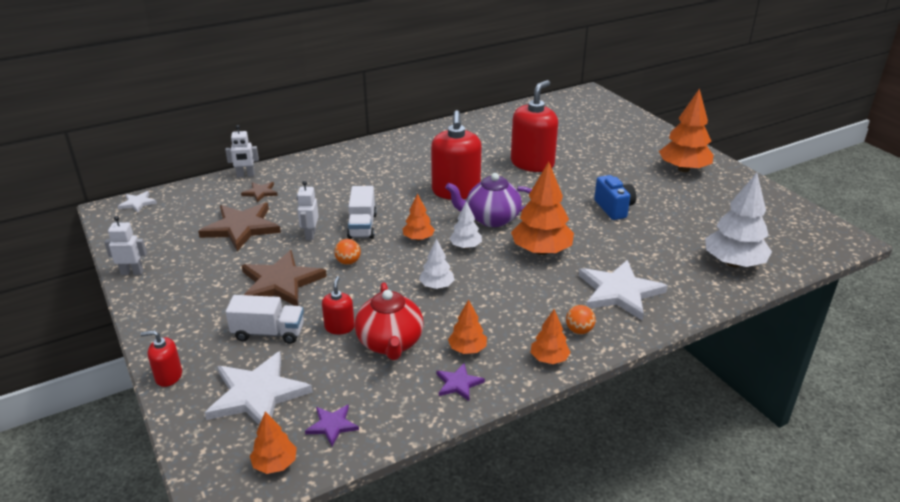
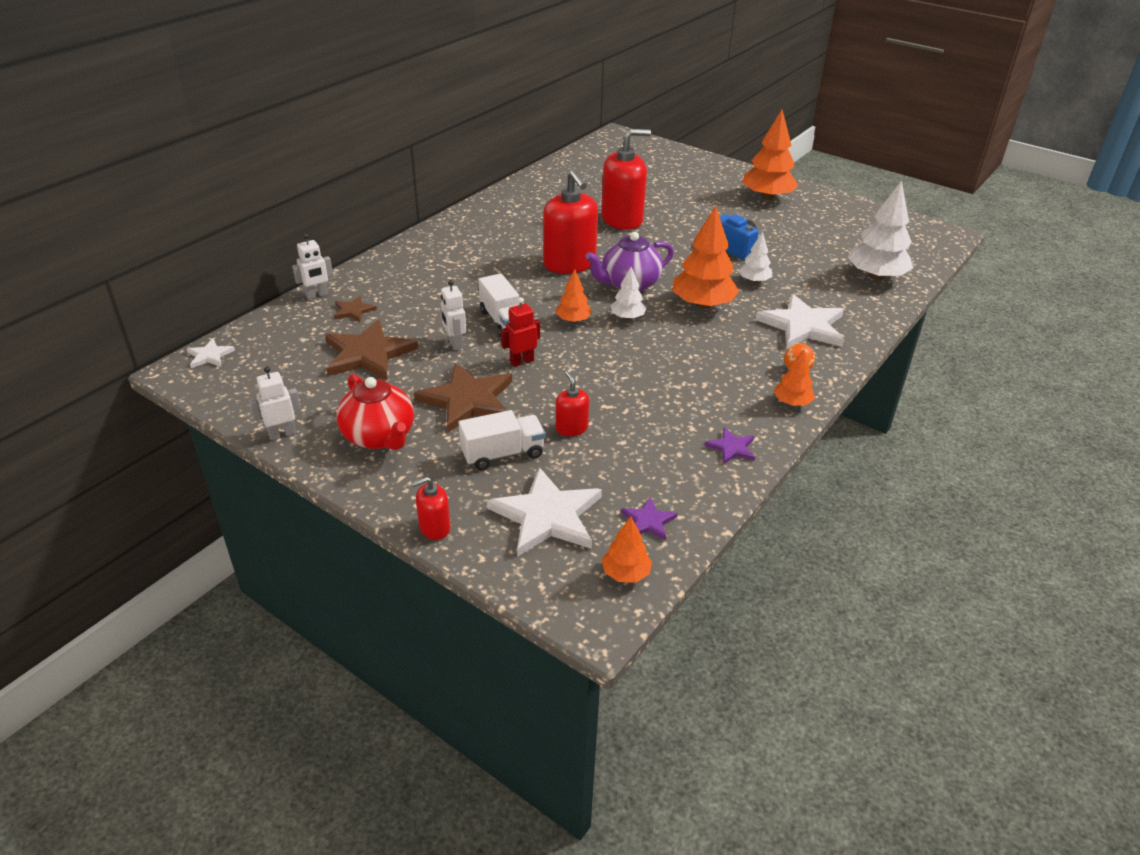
camera: 25 degrees left, 5 degrees up
orange ball [334,239,361,265] -> red robot [501,297,540,367]
red teapot [355,282,424,360] -> red teapot moved to [336,374,414,450]
white tree [419,239,455,289] -> white tree moved to [739,232,772,283]
orange tree [448,300,487,354] -> none
red soap dispenser [511,80,558,172] -> red soap dispenser turned 60 degrees clockwise [601,129,651,230]

